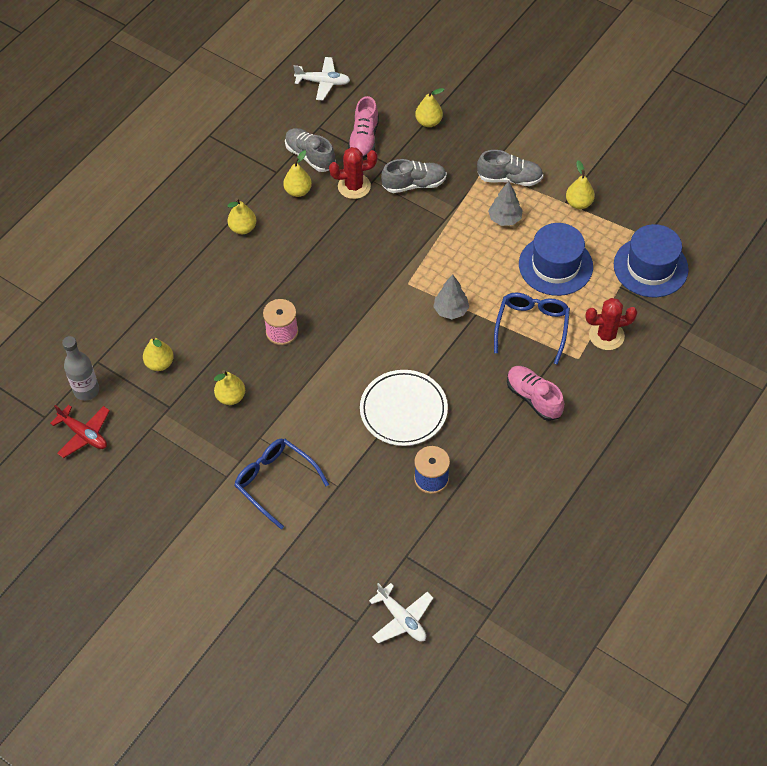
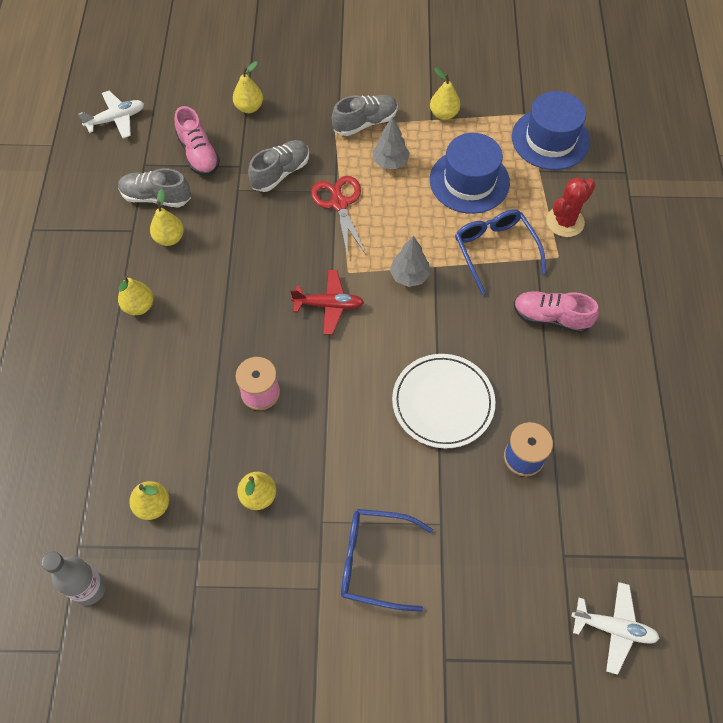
camera: 35 degrees left, 5 degrees up
red plane [50,405,110,458] -> red plane moved to [290,270,364,335]
red cactus [329,147,377,199] -> none
none -> red scissors [311,176,366,258]

